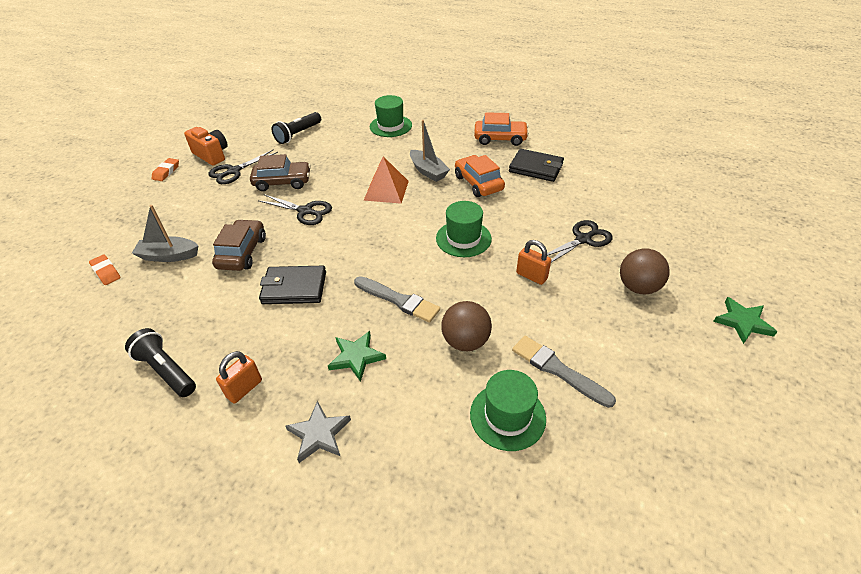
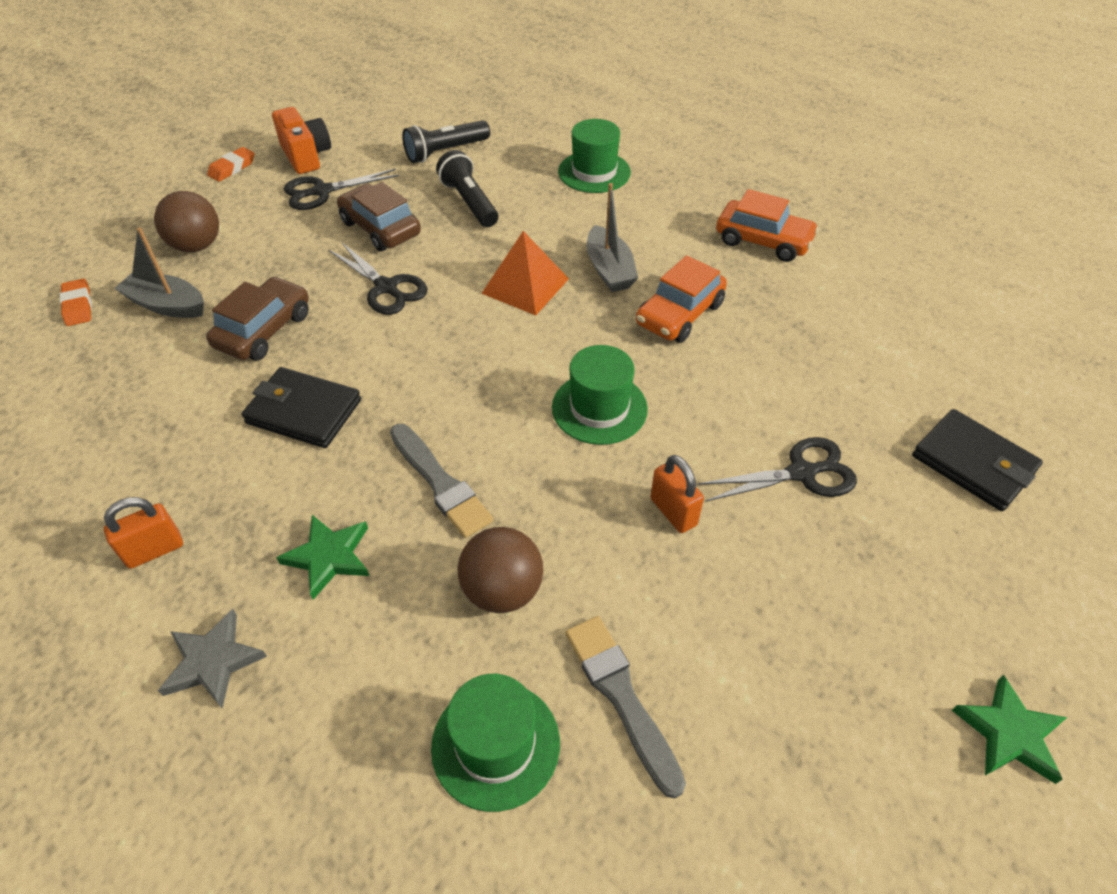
camera: 20 degrees right, 5 degrees up
black flashlight [125,328,196,397] -> black flashlight moved to [436,150,498,227]
brown car [250,154,311,191] -> brown car turned 150 degrees counterclockwise [337,182,421,251]
orange car [455,155,505,197] -> orange car turned 135 degrees counterclockwise [636,255,727,343]
black wallet [509,149,564,182] -> black wallet moved to [912,409,1043,511]
brown ball [620,248,670,295] -> brown ball moved to [154,191,219,252]

